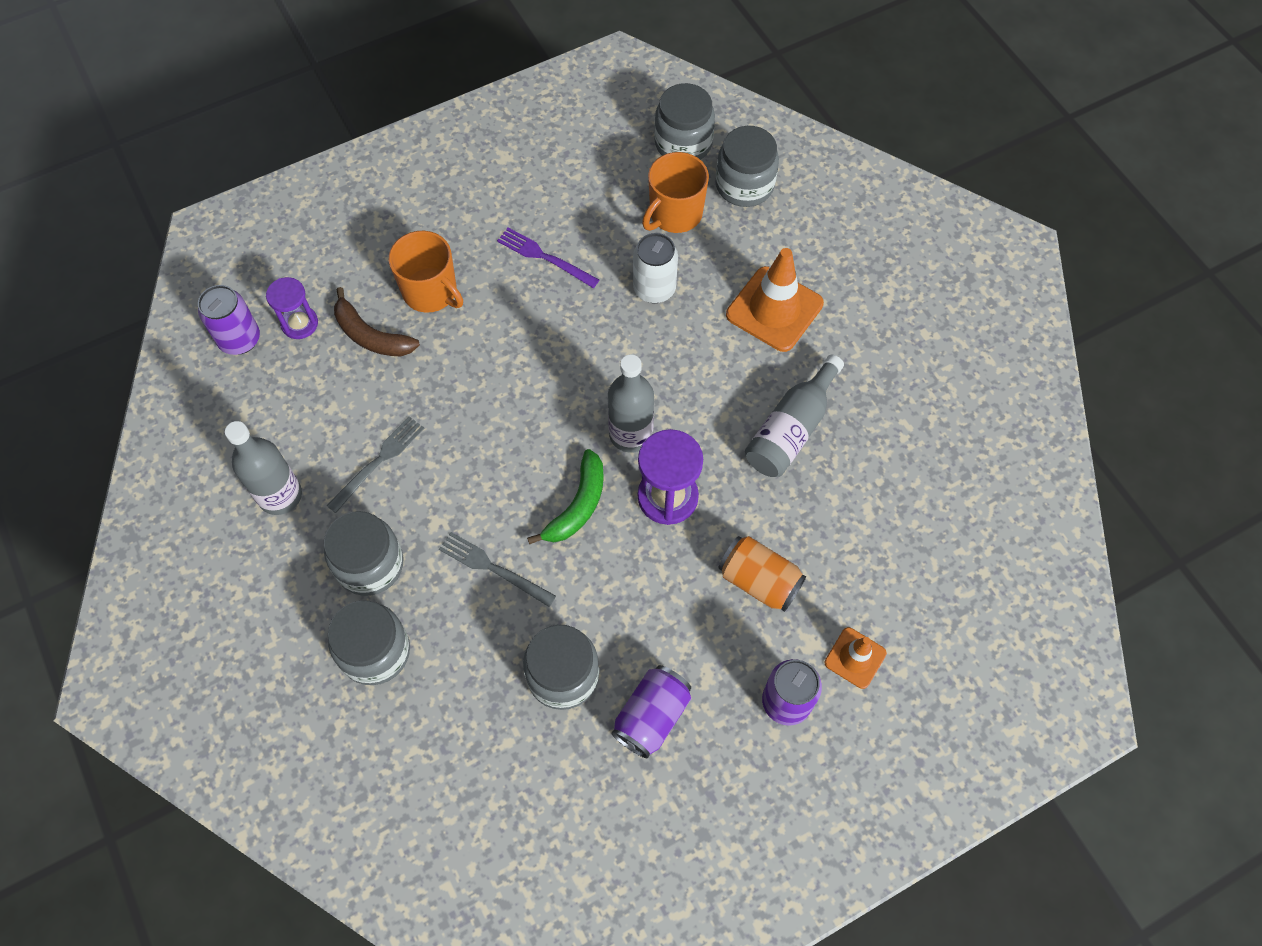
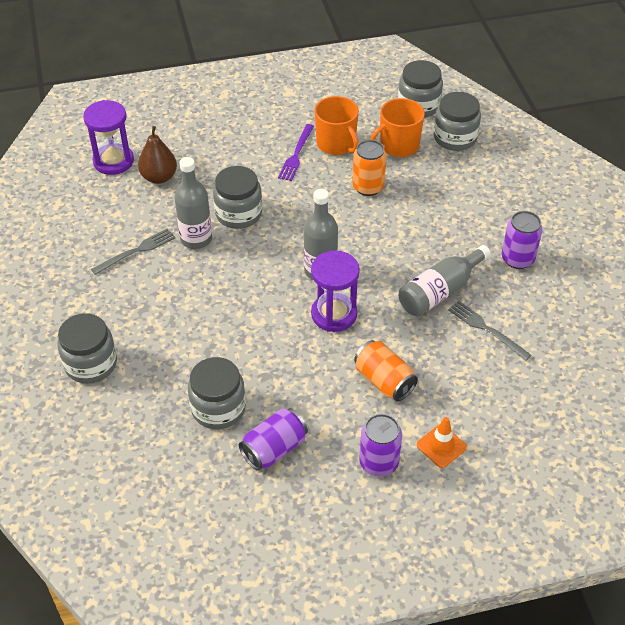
camera: 15 degrees right, 15 degrees down
purple can [198,285,260,355] -> purple can moved to [502,211,543,269]
grey bottle [225,421,302,515] -> grey bottle moved to [174,157,212,249]
purple hourglass [266,277,318,339] -> purple hourglass [83,100,134,175], size x1.54
grey jar [324,511,404,596] -> grey jar moved to [213,166,262,229]
brown banana [334,287,420,356] -> brown pear [138,126,177,184]
orange mug [389,231,463,313] -> orange mug moved to [315,96,359,155]
grey fork [439,532,556,607] -> grey fork moved to [448,301,532,361]
purple fork [497,228,599,288] -> purple fork turned 120 degrees counterclockwise [278,124,314,181]
green banana [527,449,604,545] -> none
white can [633,233,678,303] -> orange can [352,140,387,196]
orange traffic cone [726,248,824,352] -> none

